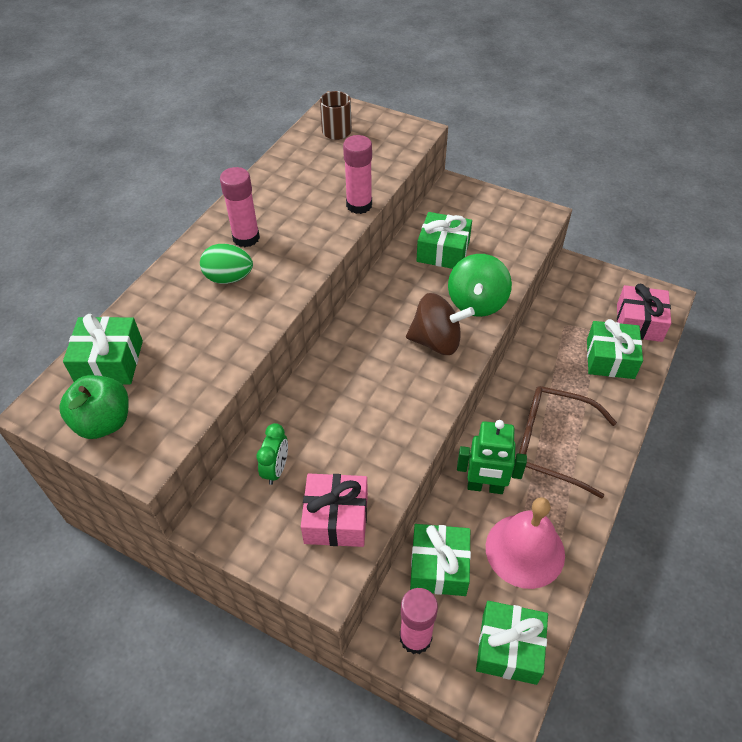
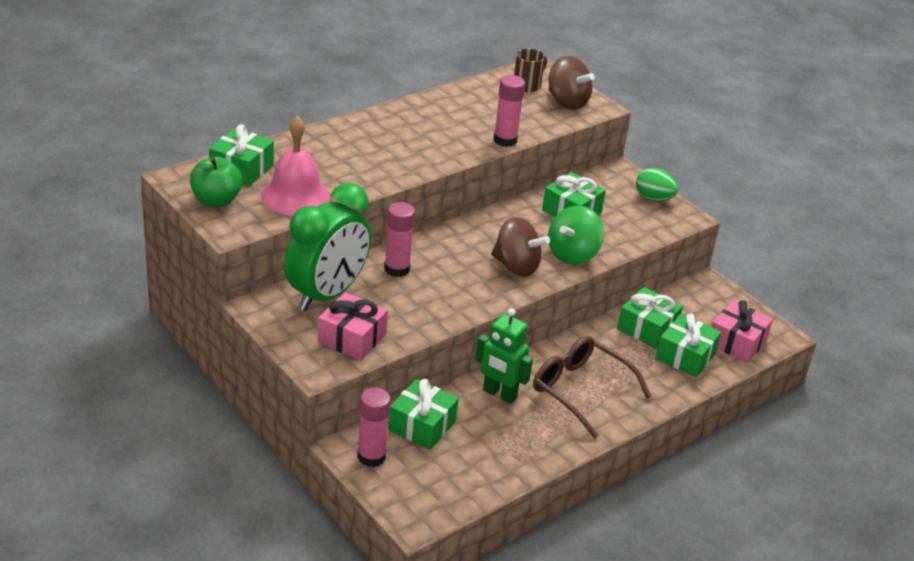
camera: 20 degrees right, 15 degrees down
green egg [200,244,253,284] -> green egg moved to [636,168,678,201]
pink glue stick [220,167,260,247] -> pink glue stick moved to [384,202,415,277]
green clock [257,423,288,485] -> green clock [284,183,371,311], size x2.41
green gift [476,601,548,685] -> green gift moved to [617,287,683,349]
pink bell [486,497,565,589] -> pink bell moved to [261,116,330,216]
none -> brown spinning top [549,56,595,110]

